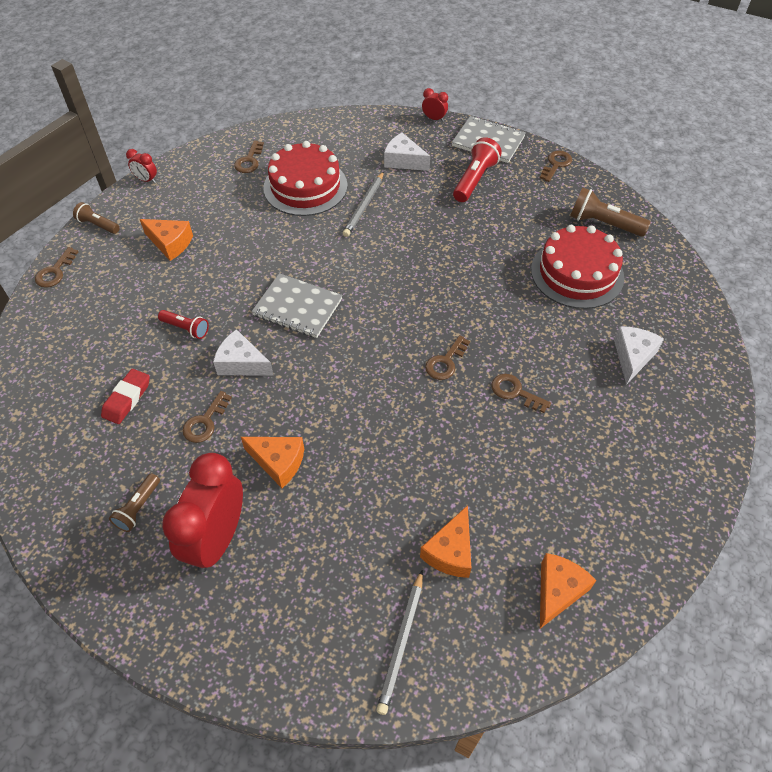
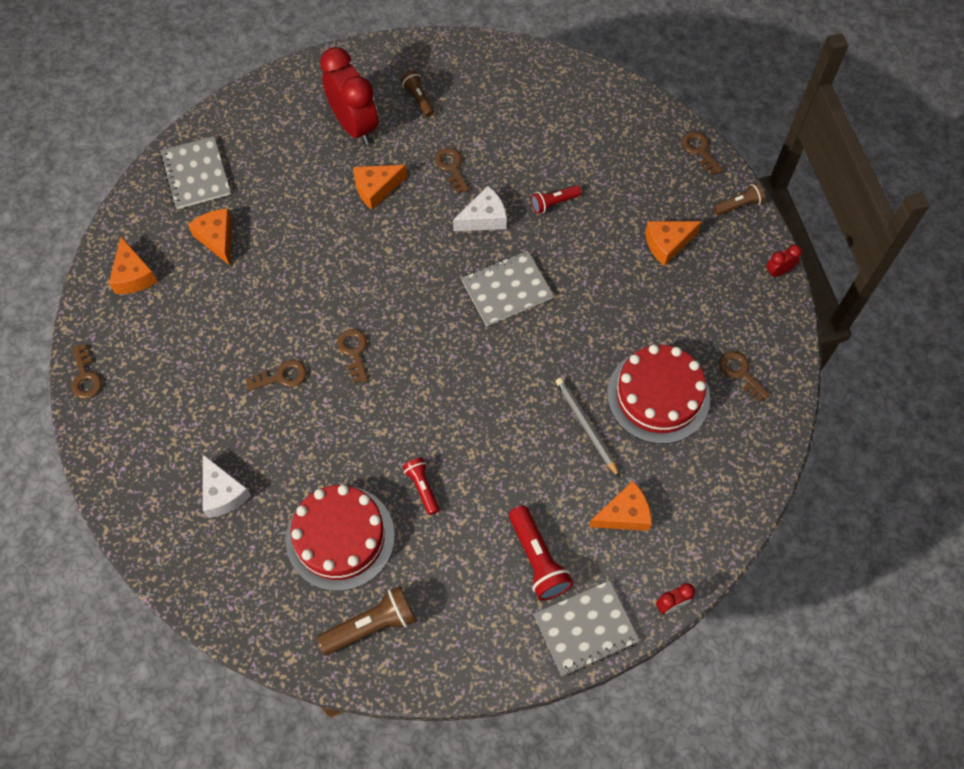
camera: 130 degrees right, 10 degrees up
red eraser [101,369,150,424] -> none
grey pencil [377,570,423,715] -> grey notebook [160,136,231,209]
white cheese [384,133,430,171] -> orange cheese [589,481,652,531]
brown key [540,151,572,182] -> brown key moved to [71,344,102,399]
none -> red flashlight [402,458,440,515]

